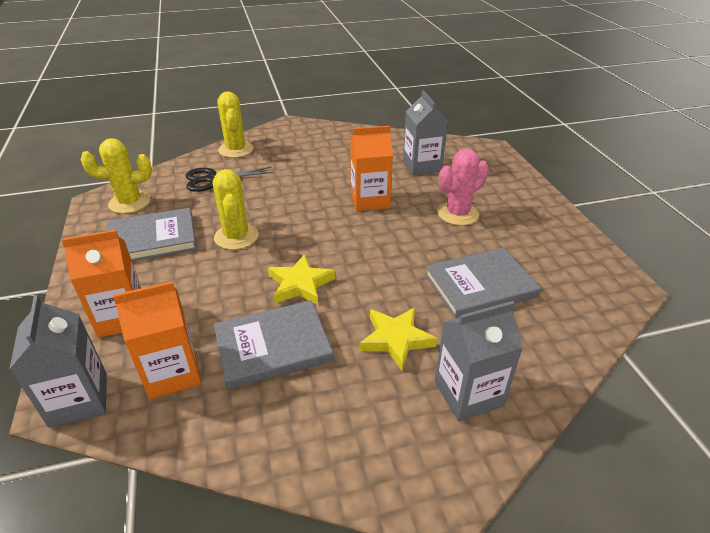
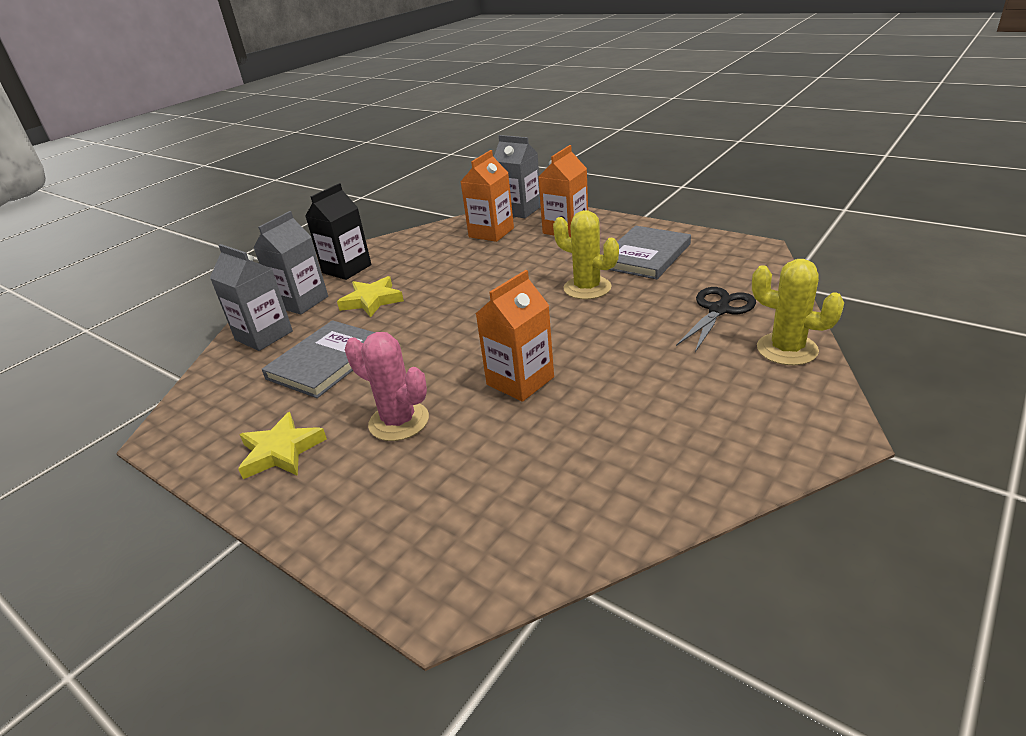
camera: 145 degrees right, 5 degrees down
yellow cactus [81,138,152,214] -> none
grey book [214,300,333,390] -> none
yellow star [268,254,335,305] -> yellow star moved to [238,412,327,479]
grey carton [403,90,448,175] -> grey carton moved to [210,244,293,351]
pink cactus [437,148,489,226] -> pink cactus turned 75 degrees counterclockwise [345,332,429,441]
none -> black carton [306,183,371,280]

